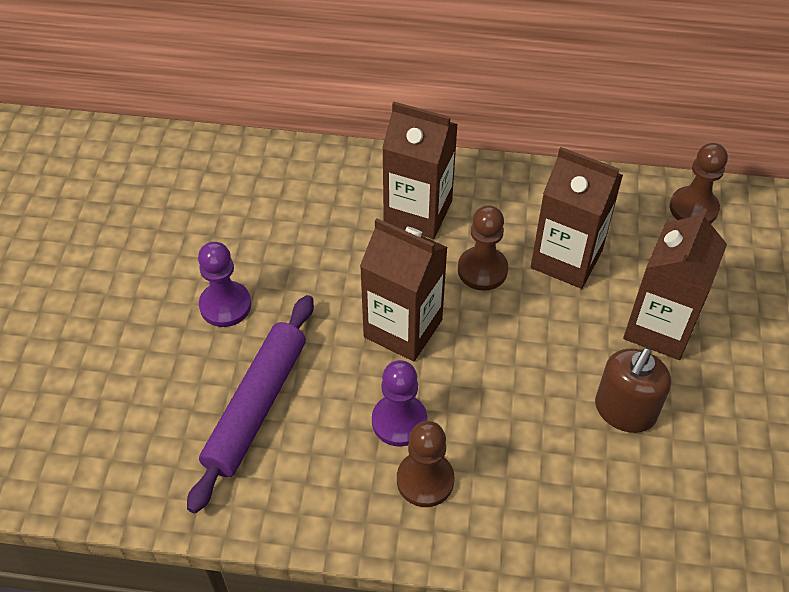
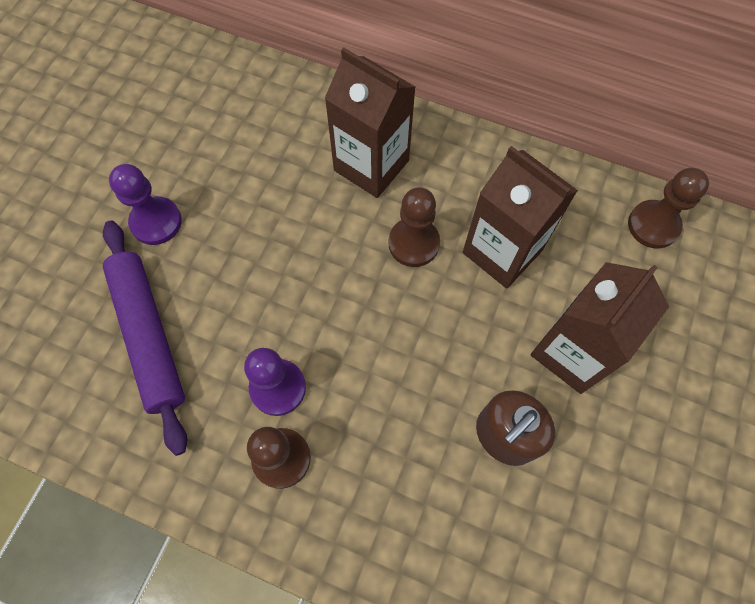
camera: 15 degrees right, 15 degrees up
purple rolling pin [187,295,314,514] -> purple rolling pin turned 60 degrees counterclockwise [103,221,187,456]
brown carton [360,218,448,361] -> none

